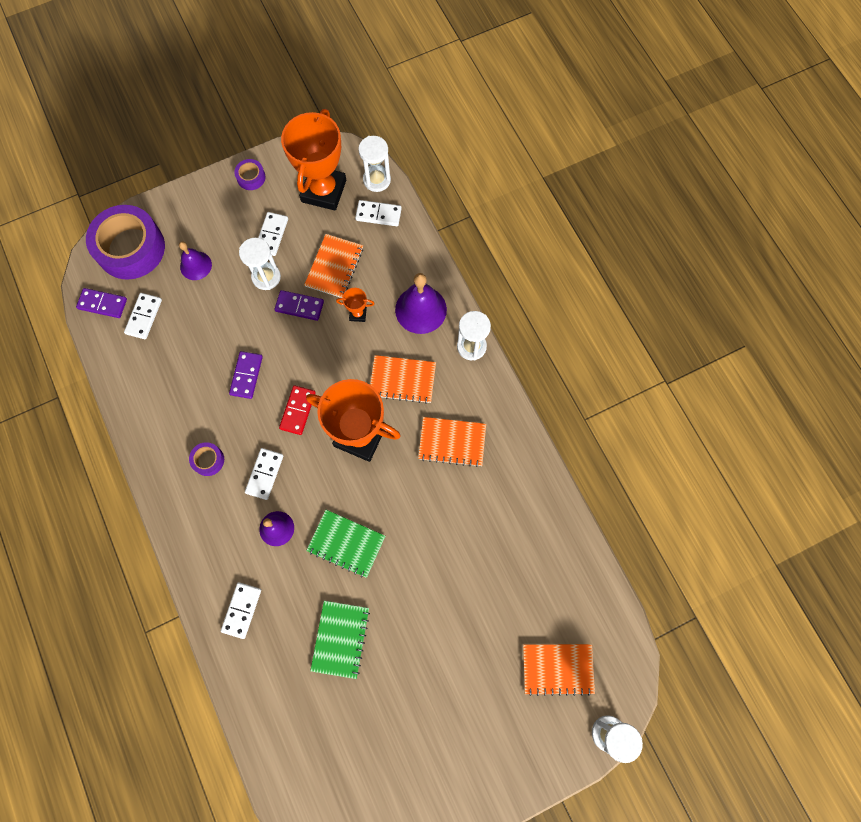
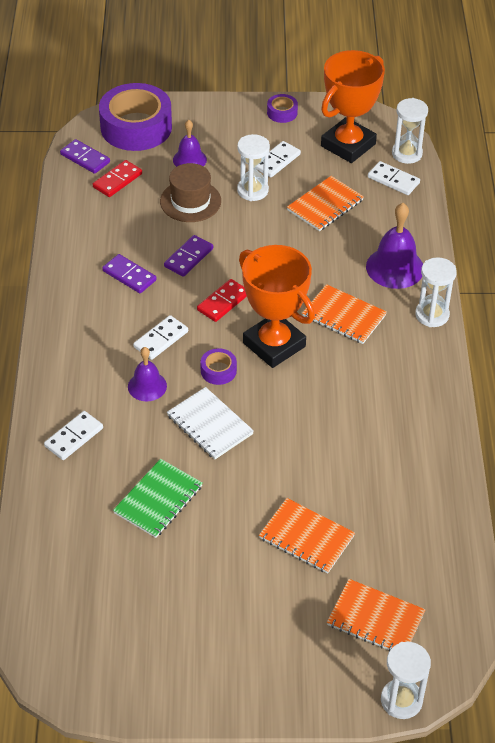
camera: 25 degrees right, 25 degrees down
white domino [124,293,162,339] -> red domino [93,160,142,197]
purple tape [189,442,224,476] -> purple tape moved to [200,348,237,385]
purple domino [275,290,324,321] -> purple domino moved to [102,254,156,293]
green notebook [306,510,385,578] -> white notebook [167,387,254,459]
orange trophy [336,288,375,322] -> none
orange notebook [418,417,486,467] -> orange notebook moved to [259,498,355,574]
none -> brown hat [160,163,221,222]

